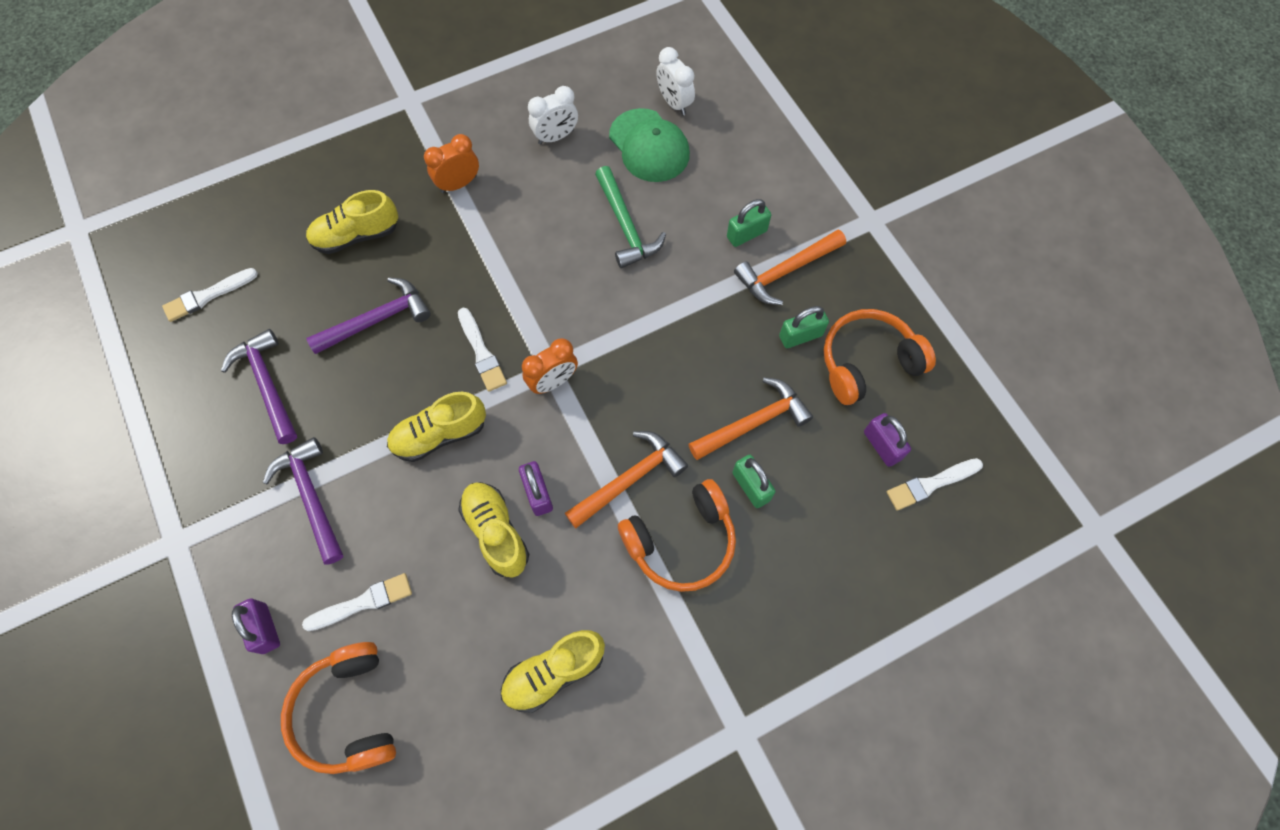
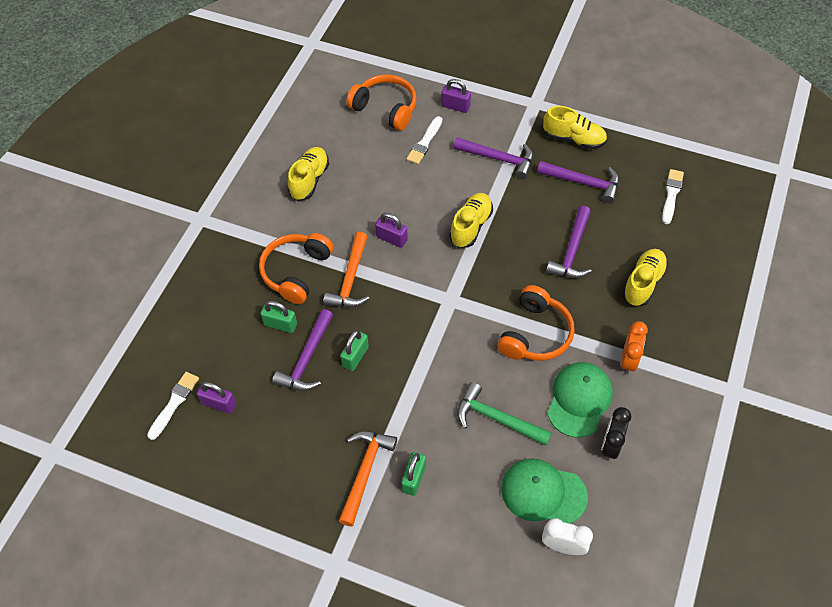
camera: 140 degrees right, 10 degrees down
white brush [458,308,507,392] -> none
yellow shoe [458,482,529,578] -> yellow shoe moved to [543,106,607,149]
orange clock [522,338,578,394] -> none
white clock [528,86,578,145] -> black clock [601,407,631,461]
orange hammer [688,377,813,460] -> purple hammer [272,309,333,391]
green padlock [779,306,829,348] -> green padlock moved to [340,330,369,371]
orange headphones [824,309,936,405] -> orange headphones moved to [497,285,575,361]
none -> green cap [547,362,613,437]

